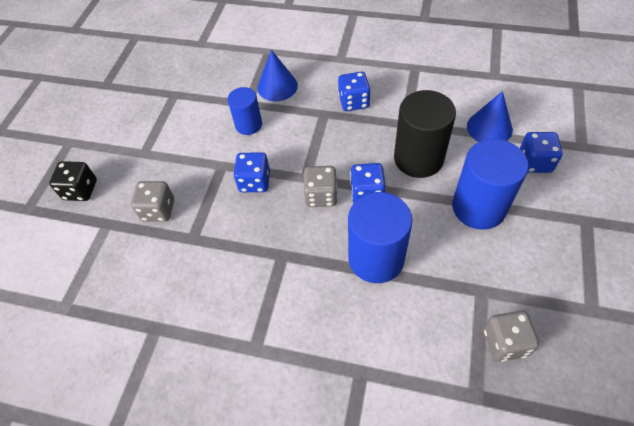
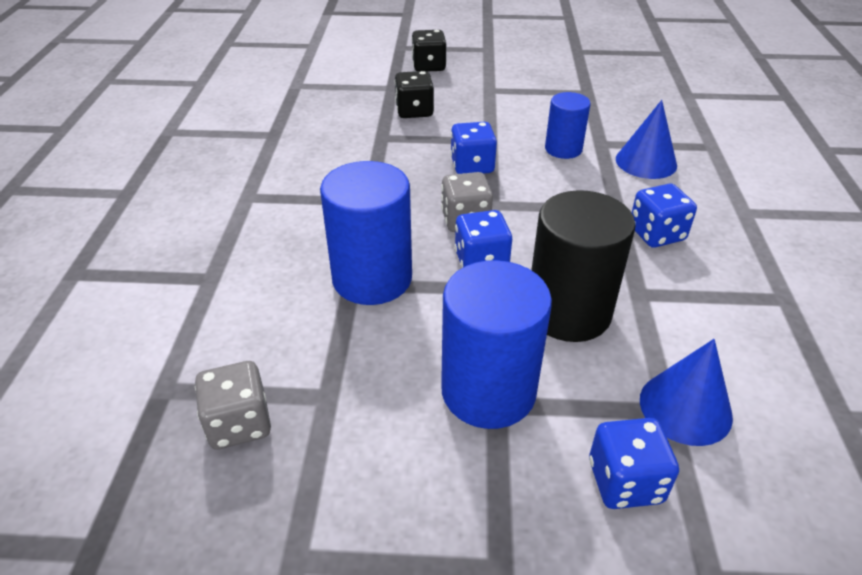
camera: 75 degrees right, 15 degrees down
grey dice [131,181,174,222] -> black dice [395,71,434,118]

